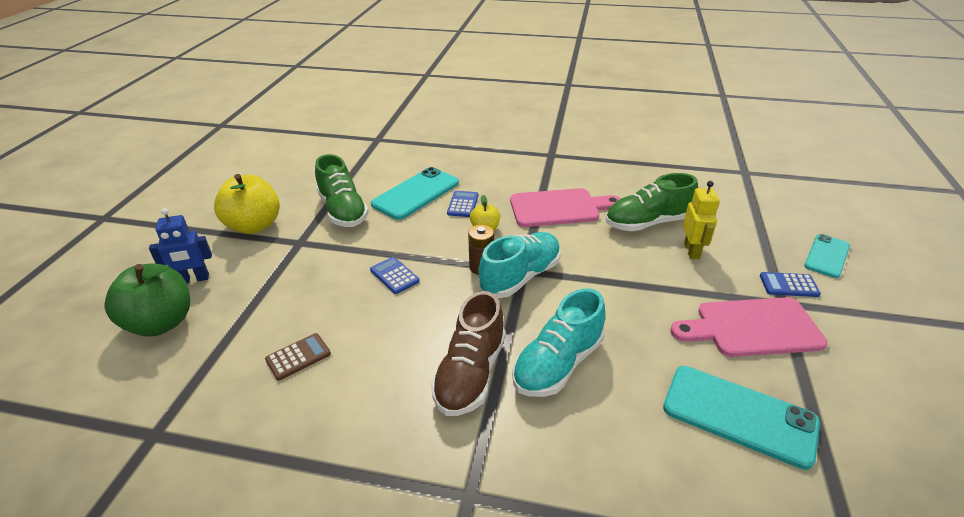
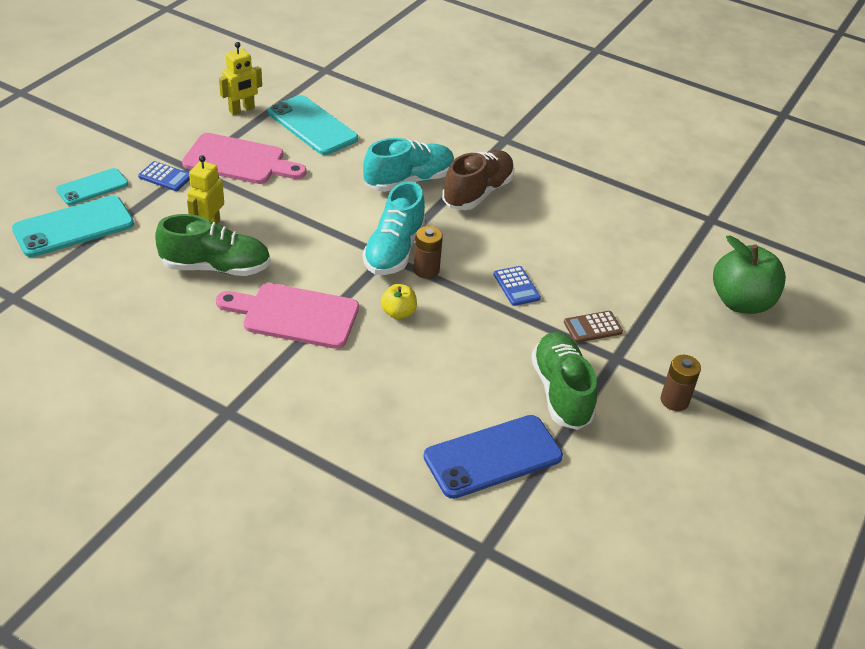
camera: 165 degrees left, 5 degrees up
blue robot [149,208,212,283] -> none
yellow apple [214,174,280,234] -> brown battery [661,355,701,411]
brown calculator [265,333,331,381] -> brown calculator moved to [564,311,623,343]
turquoise phone [371,167,459,220] -> turquoise phone moved to [12,195,134,257]
blue calculator [447,191,478,217] -> none
turquoise shoe [479,232,561,298] -> turquoise shoe turned 45 degrees counterclockwise [363,181,426,275]
none -> yellow robot [219,42,262,115]
none -> blue phone [424,415,563,499]

